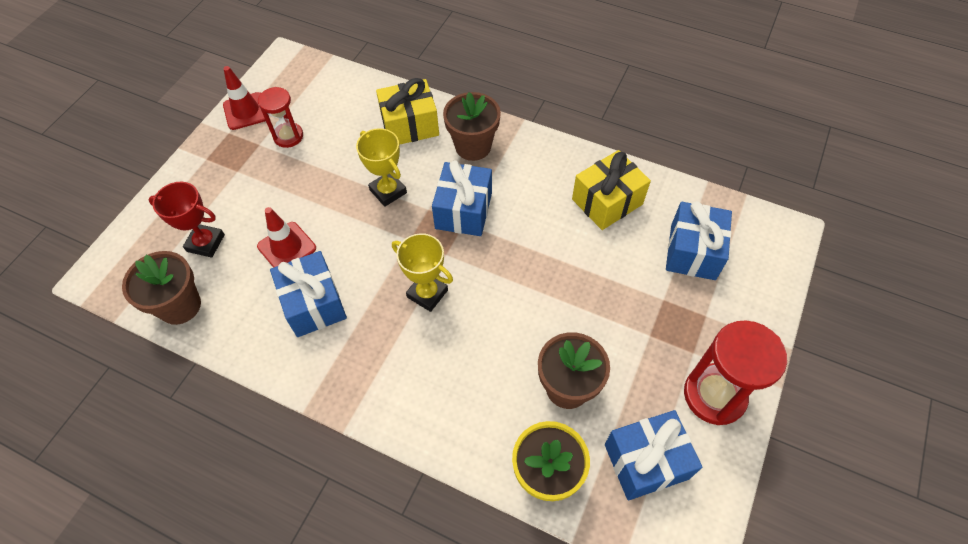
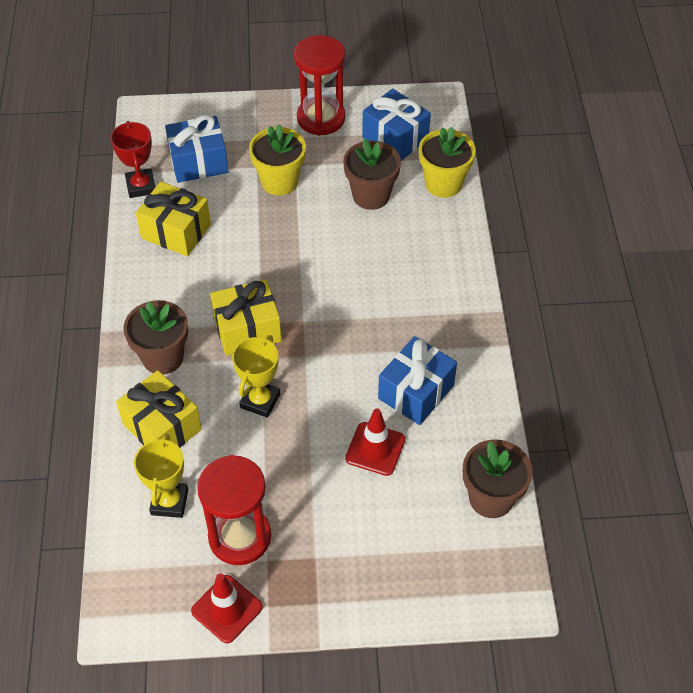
camera: 120 degrees left, 5 degrees down
red trophy [148,182,225,258] -> red trophy moved to [110,121,155,198]
red hourglass [258,87,303,148] -> red hourglass [197,455,271,565], size x1.64
yellow trophy [392,233,453,312] -> yellow trophy moved to [134,434,188,518]
blue gift [432,161,492,236] -> yellow gift [210,279,282,356]
none -> yellow flower pot [249,124,306,196]

